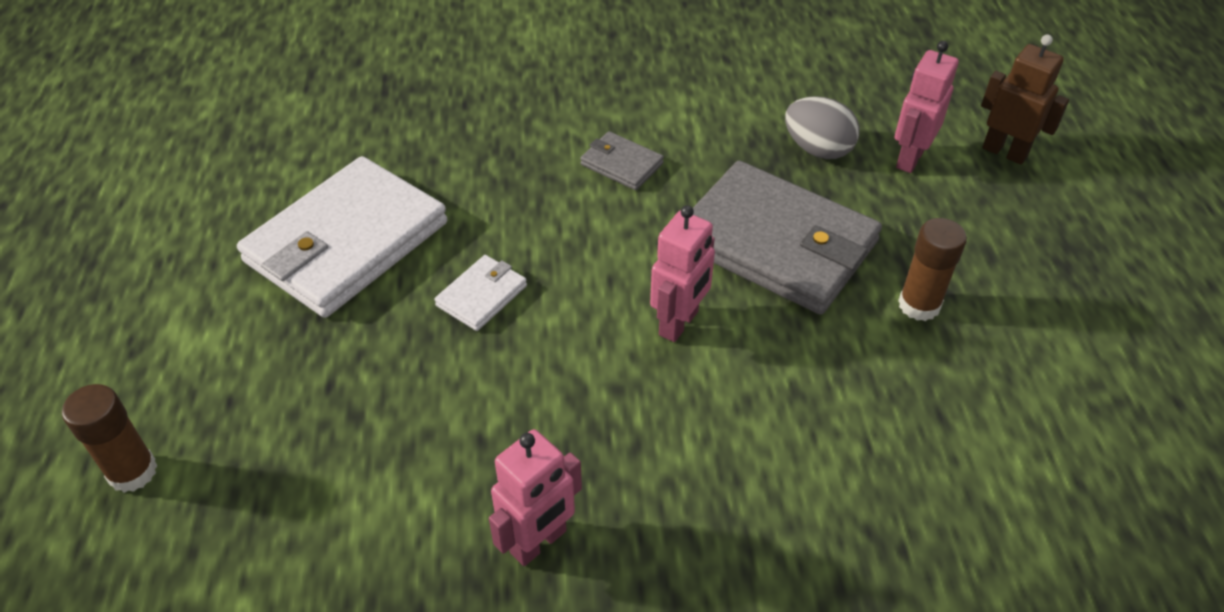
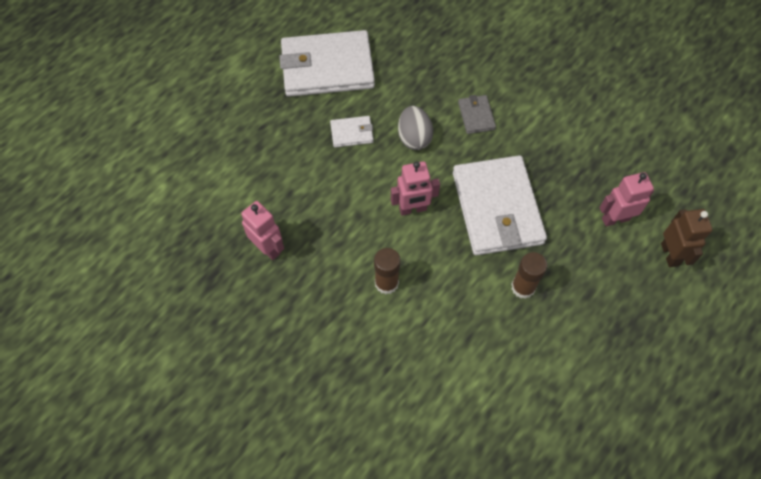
camera: 45 degrees right, 15 degrees up
brown glue stick [62,384,158,493] -> brown glue stick moved to [374,248,401,294]
pink robot [489,429,582,566] -> pink robot turned 135 degrees counterclockwise [241,201,284,260]
grey wallet [693,161,882,315] -> white wallet [453,155,547,256]
grey egg [785,96,860,159] -> grey egg moved to [398,106,433,150]

